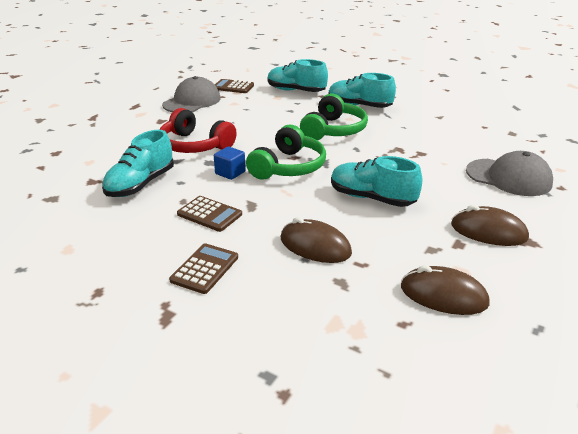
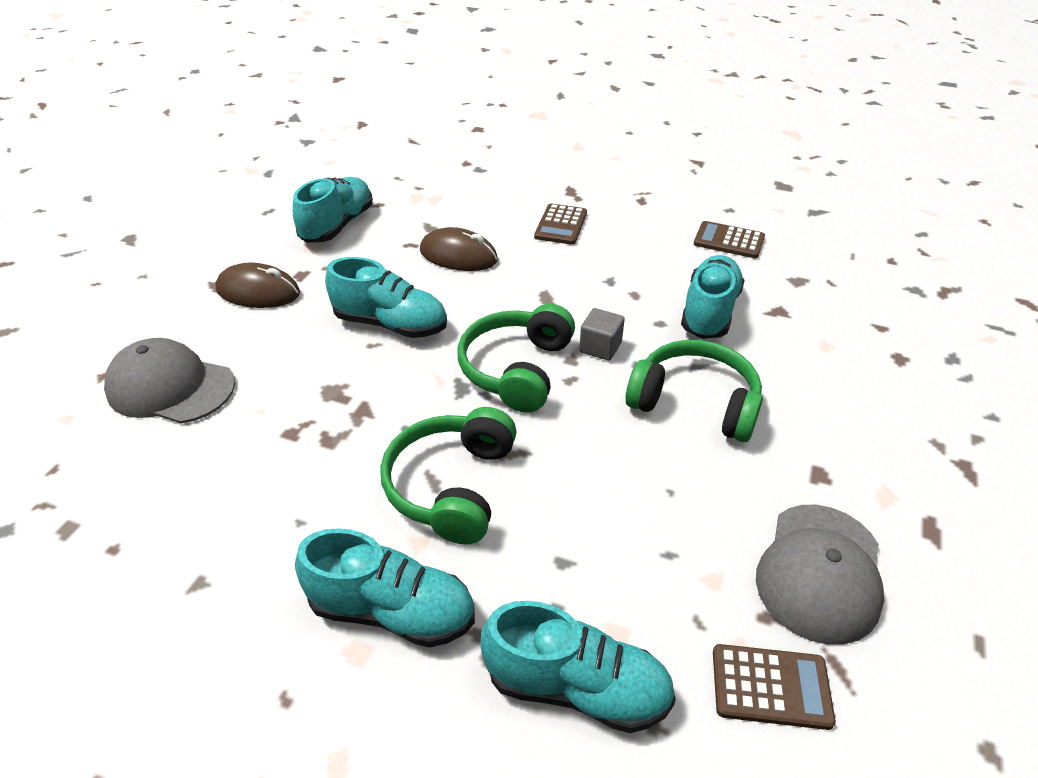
camera: 170 degrees right, 10 degrees up
red headphones [160,108,237,153] -> green headphones [626,340,763,442]
brown calculator [177,196,242,232] -> brown calculator moved to [694,221,765,258]
blue cube [214,146,246,180] -> grey cube [579,308,625,361]
brown mouse [401,265,490,315] -> turquoise shoe [293,177,373,243]

